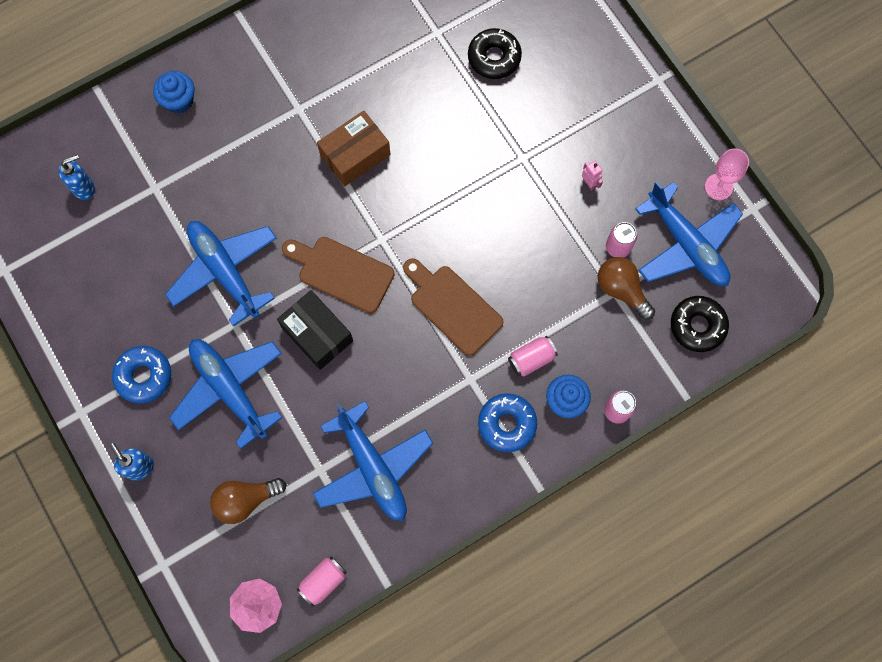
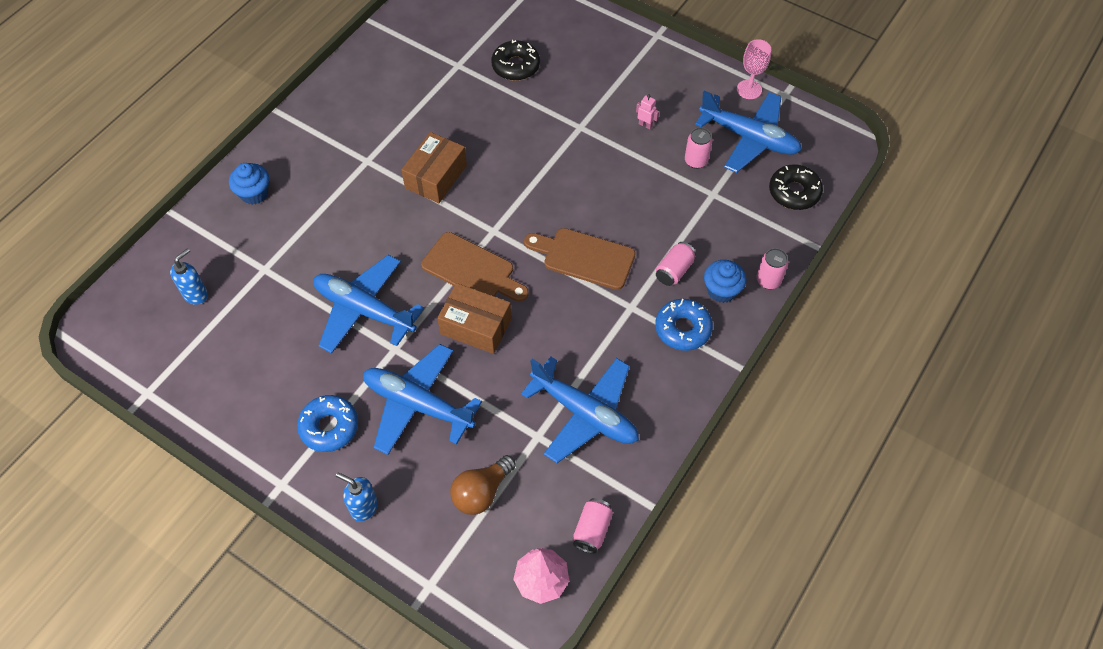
camera: 25 degrees left, 15 degrees down
black box [277,290,353,370] -> brown box [437,283,512,354]
brown cutting board [282,237,395,313] -> brown cutting board turned 150 degrees counterclockwise [421,232,529,302]
brown light bulb [598,257,655,320] -> none

